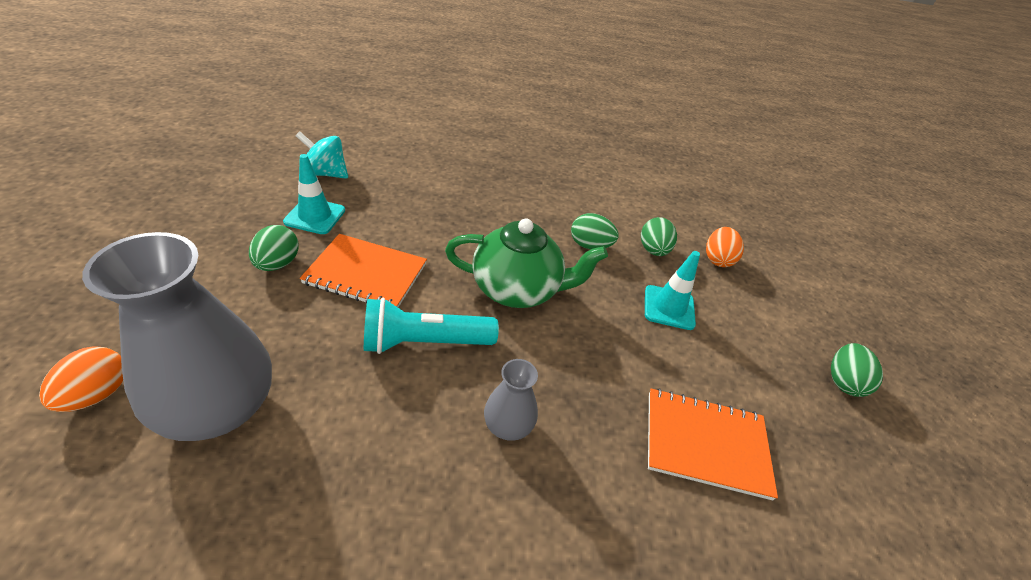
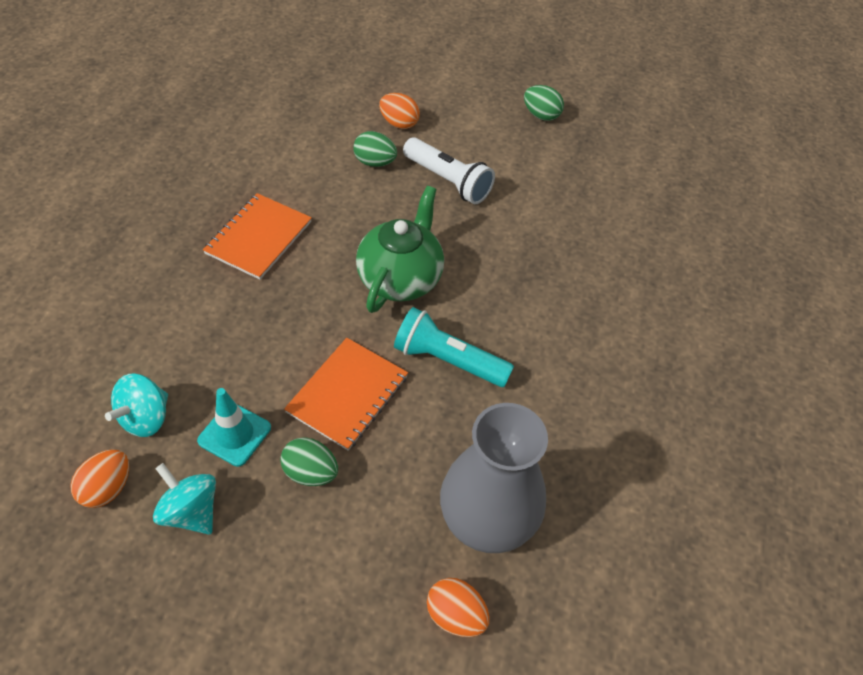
camera: 70 degrees left, 10 degrees up
turquoise flashlight [364,298,499,354] -> turquoise flashlight turned 105 degrees clockwise [394,307,514,387]
grey vase [484,359,538,441] -> none
green egg [571,213,619,249] -> none
turquoise traffic cone [645,251,700,330] -> white flashlight [403,137,495,204]
orange notebook [648,388,778,500] -> orange notebook moved to [203,193,312,280]
none -> orange egg [70,449,129,508]
none -> turquoise spinning top [153,463,216,535]

